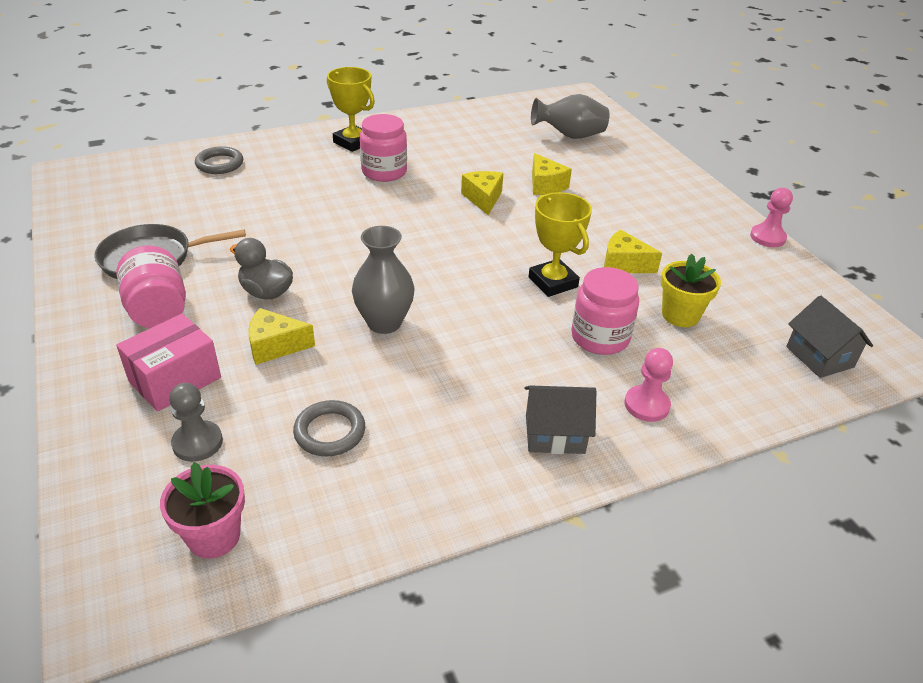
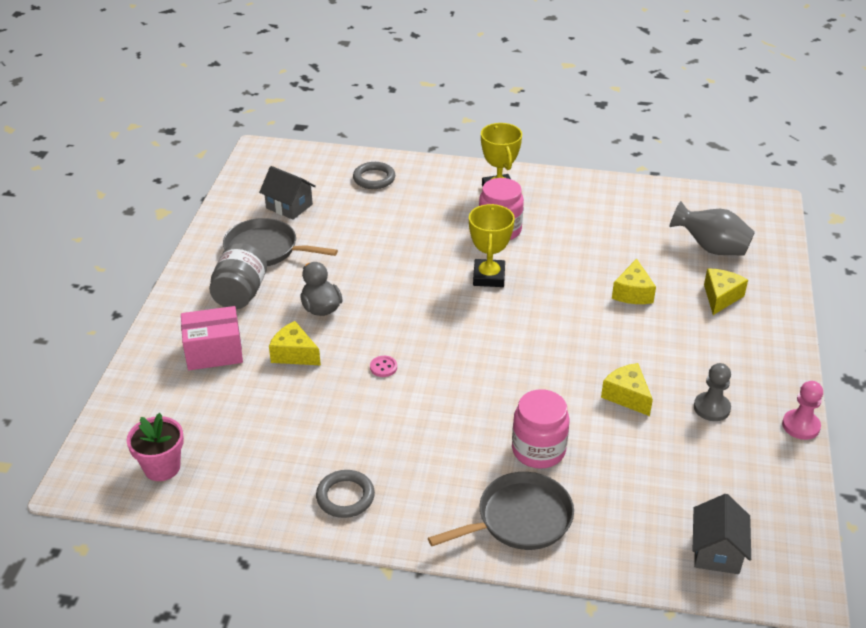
camera: 35 degrees right, 0 degrees up
pink jar [117,245,186,328] -> grey jar [209,243,267,309]
grey pawn [169,383,223,462] -> grey pawn moved to [694,363,731,421]
grey ring [293,400,365,457] -> grey ring moved to [316,470,375,518]
grey vase [352,226,415,334] -> pink button [370,356,397,377]
yellow cheese [461,171,503,215] -> yellow cheese moved to [704,268,748,315]
grey house [525,385,596,454] -> grey house moved to [259,166,316,220]
yellow trophy [529,192,592,297] -> yellow trophy moved to [469,204,515,287]
pink pawn [624,348,673,422] -> grey pan [428,472,574,550]
yellow flower pot [661,254,721,327] -> none

